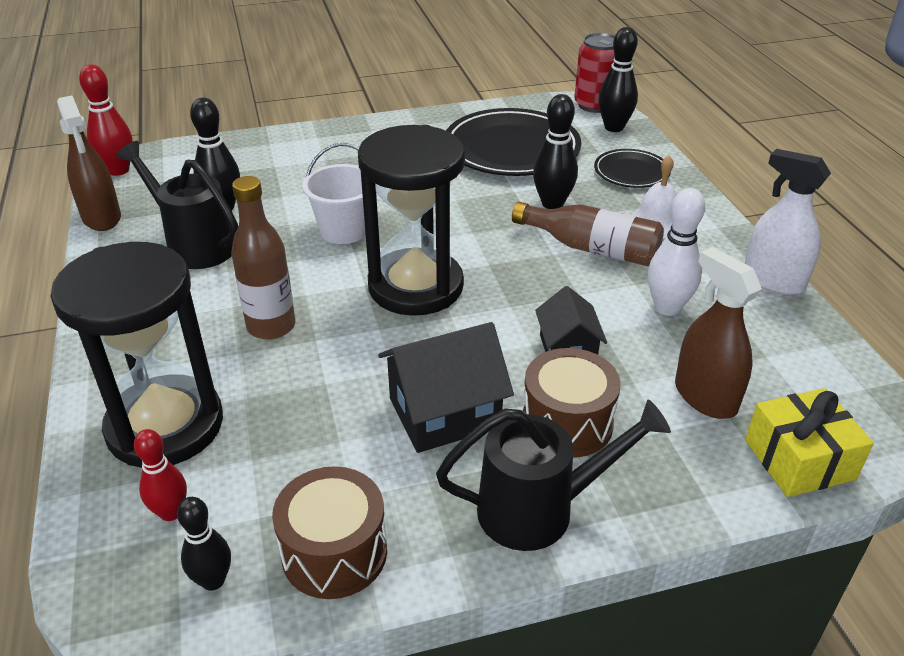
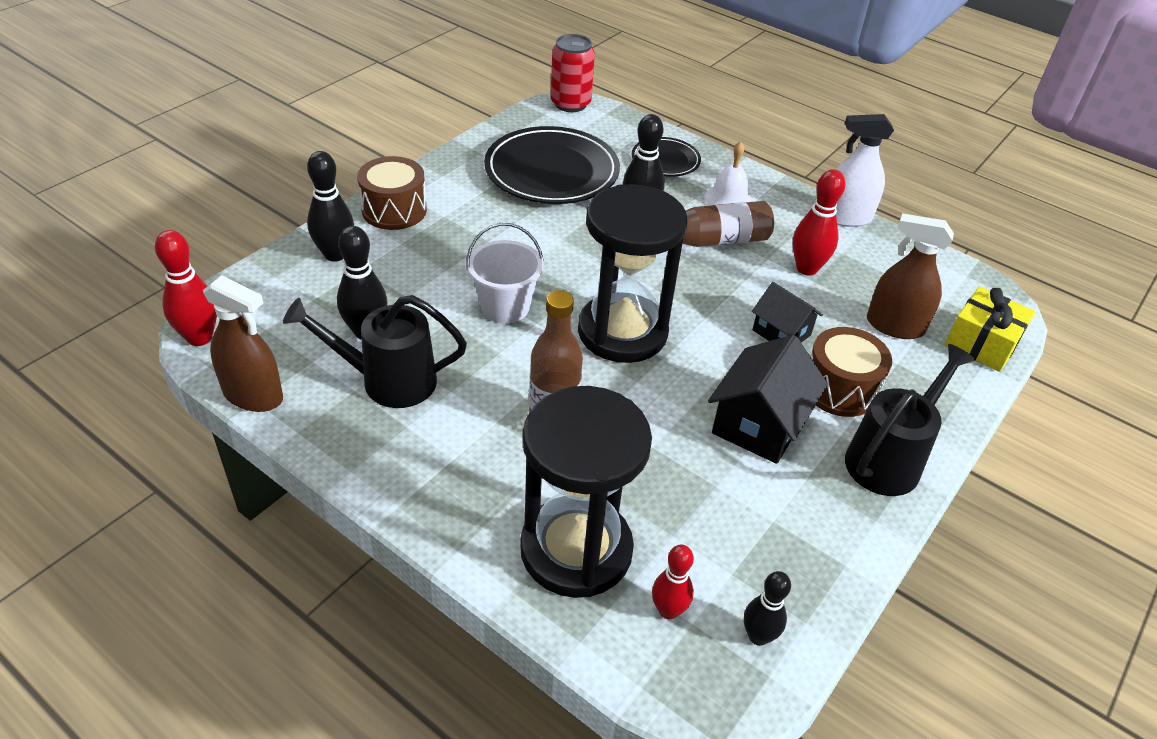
camera: 40 degrees left, 5 degrees up
brown drum [272,466,387,599] -> brown drum moved to [357,156,427,230]
black bowling pin [598,27,638,132] -> black bowling pin moved to [307,151,354,262]
white bowling pin [648,188,705,316] -> red bowling pin [793,169,846,276]

